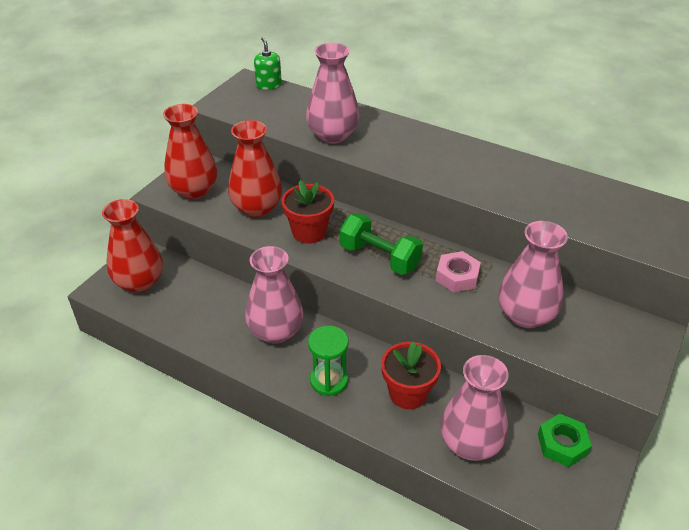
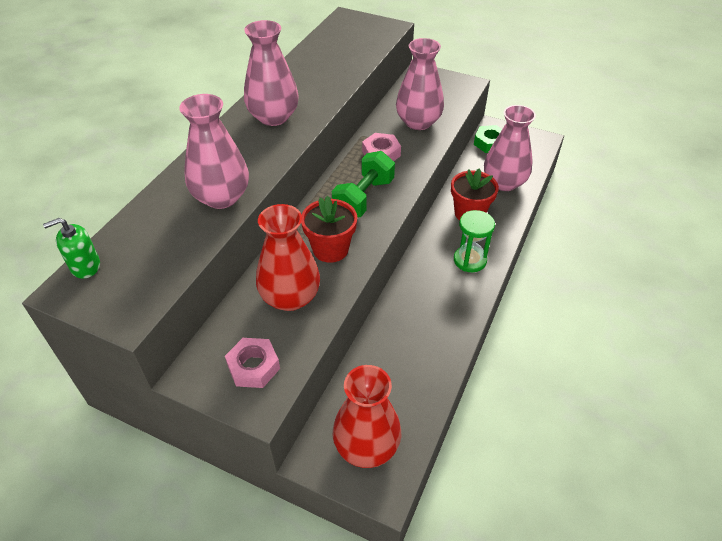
camera: 95 degrees left, 5 degrees up
red vase [163,104,217,199] -> pink nut [225,338,280,388]
pink vase [245,246,303,344] -> pink vase moved to [244,20,299,126]

